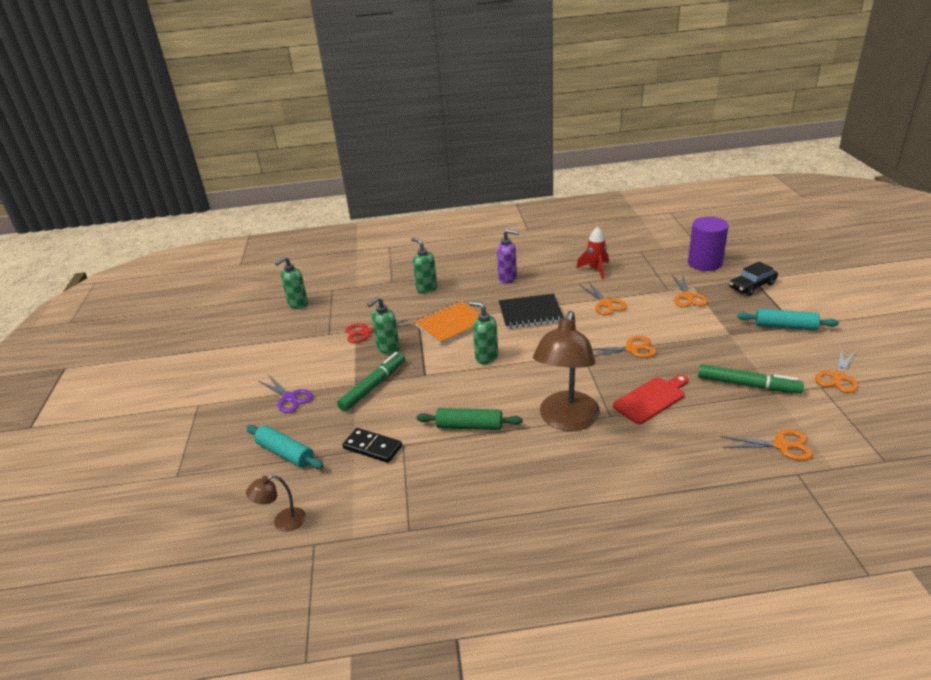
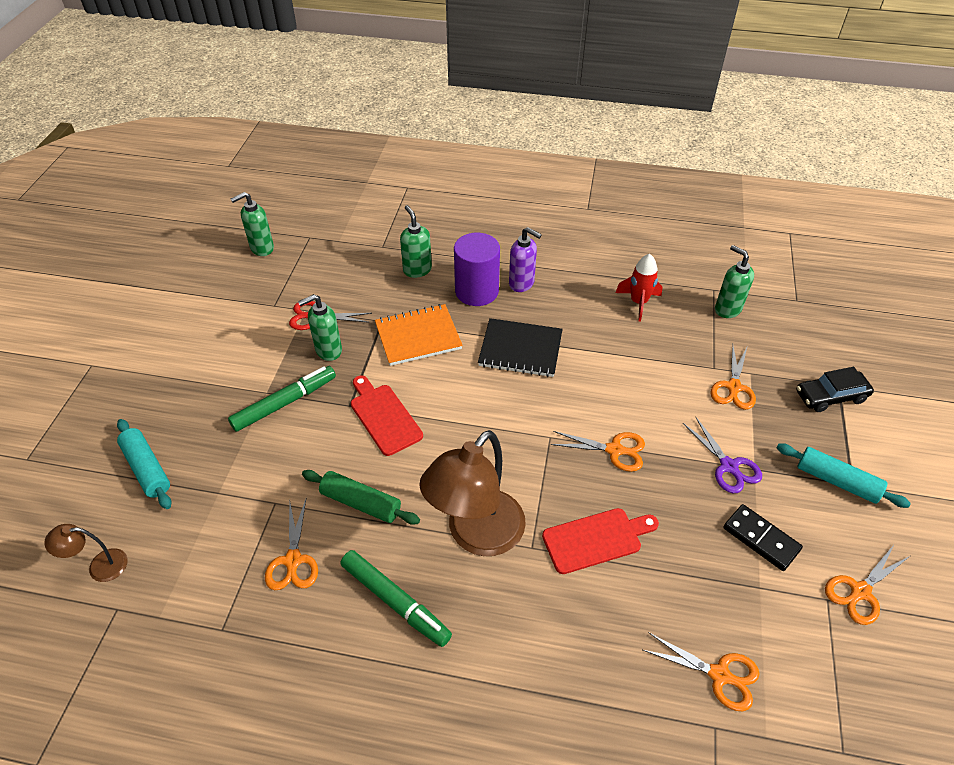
camera: 15 degrees right, 15 degrees up
purple scissors [258,375,313,413] -> purple scissors moved to [683,416,762,493]
black domino [342,428,402,463] -> black domino moved to [723,504,803,571]
green soap dispenser [469,301,498,364] -> green soap dispenser moved to [715,245,754,318]
orange scissors [580,282,627,315] -> orange scissors moved to [265,499,318,590]
purple cylinder [688,217,729,271] -> purple cylinder moved to [454,233,500,306]
green marker [698,364,804,394] -> green marker moved to [341,550,452,647]
none -> red cutting board [351,376,423,456]

